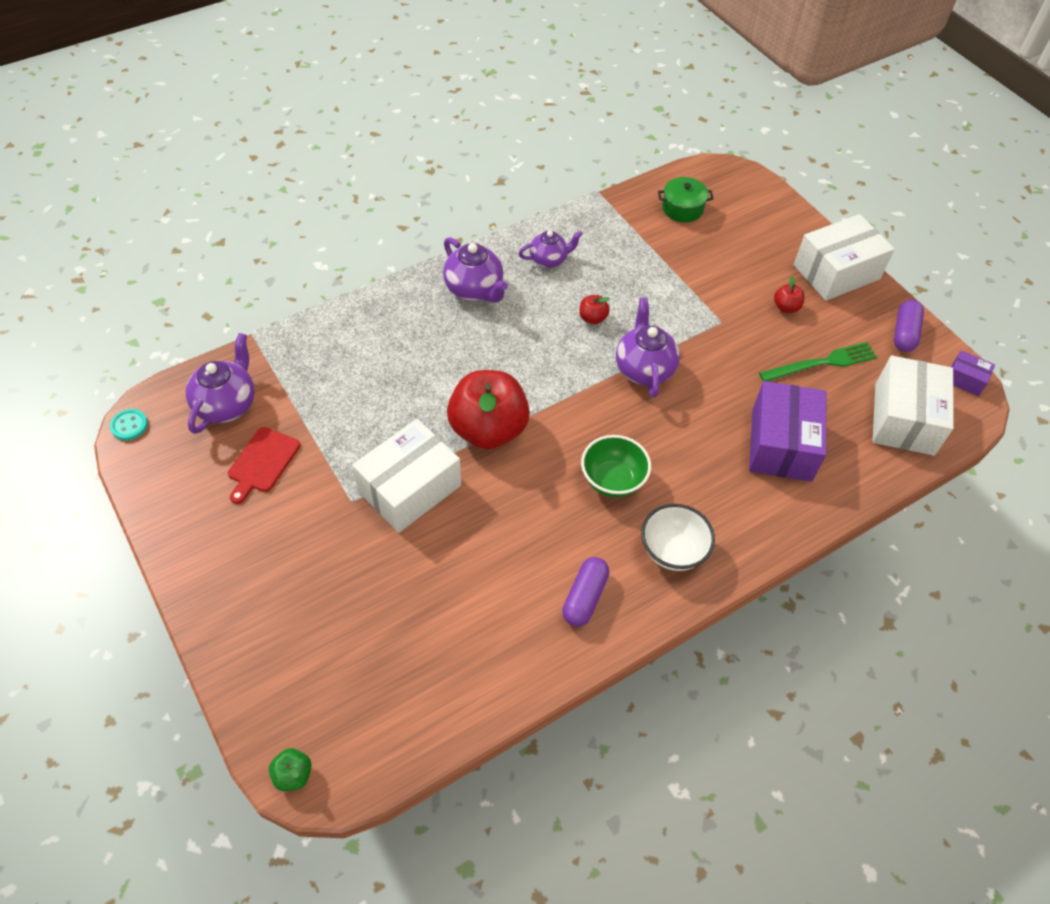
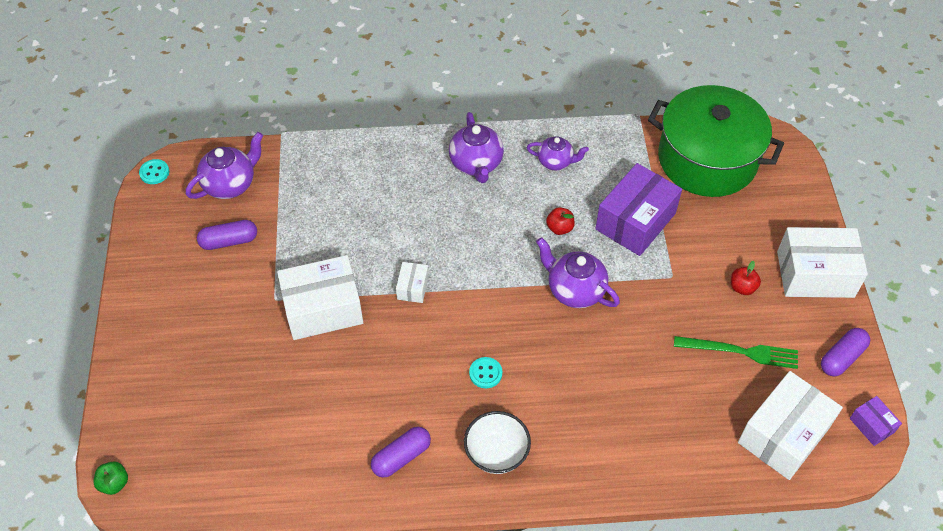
camera: 30 degrees right, 0 degrees up
red cutting board [228,427,300,504] -> purple capsule [197,220,257,250]
red apple [447,370,530,450] -> white box [396,262,429,303]
green bowl [581,435,651,497] -> turquoise button [469,357,502,388]
purple teapot [616,297,680,398] -> purple teapot turned 75 degrees counterclockwise [536,237,620,308]
green pot [658,177,714,222] -> green pot [648,85,784,197], size x2.42
purple box [749,381,826,482] -> purple box moved to [595,163,682,256]

